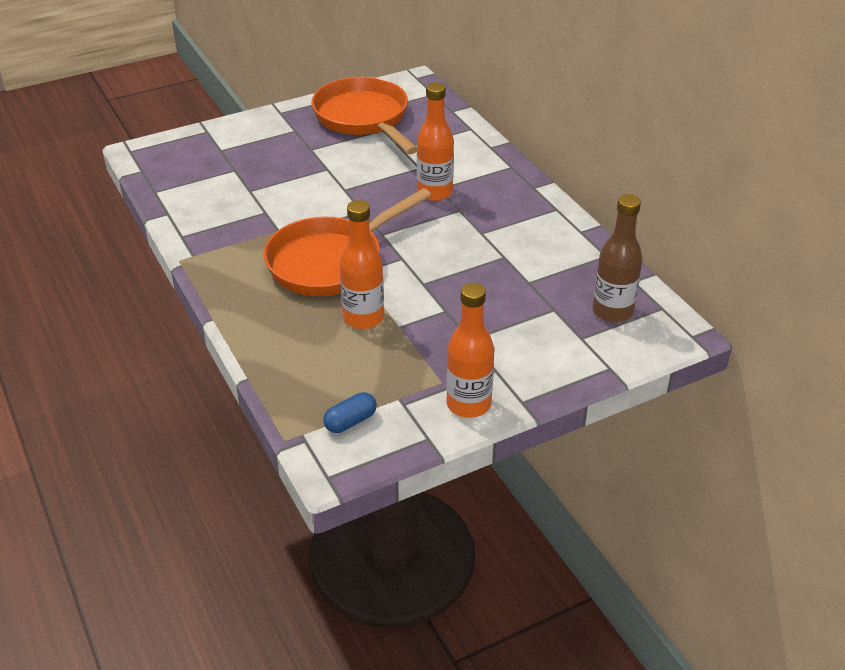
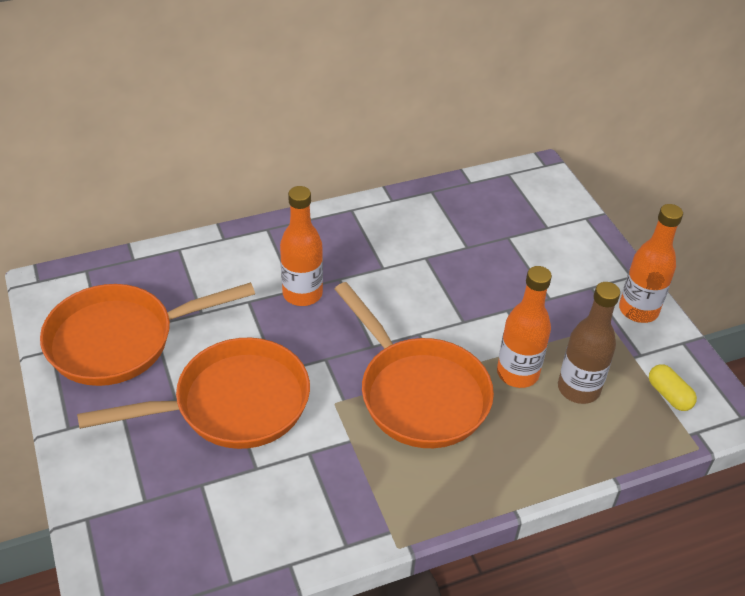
camera: 85 degrees left, 5 degrees up
blue capsule [323,392,377,433] -> yellow capsule [649,364,697,411]
brown bottle [593,194,642,323] -> brown bottle moved to [558,282,620,404]
none -> orange pan [77,338,310,449]

